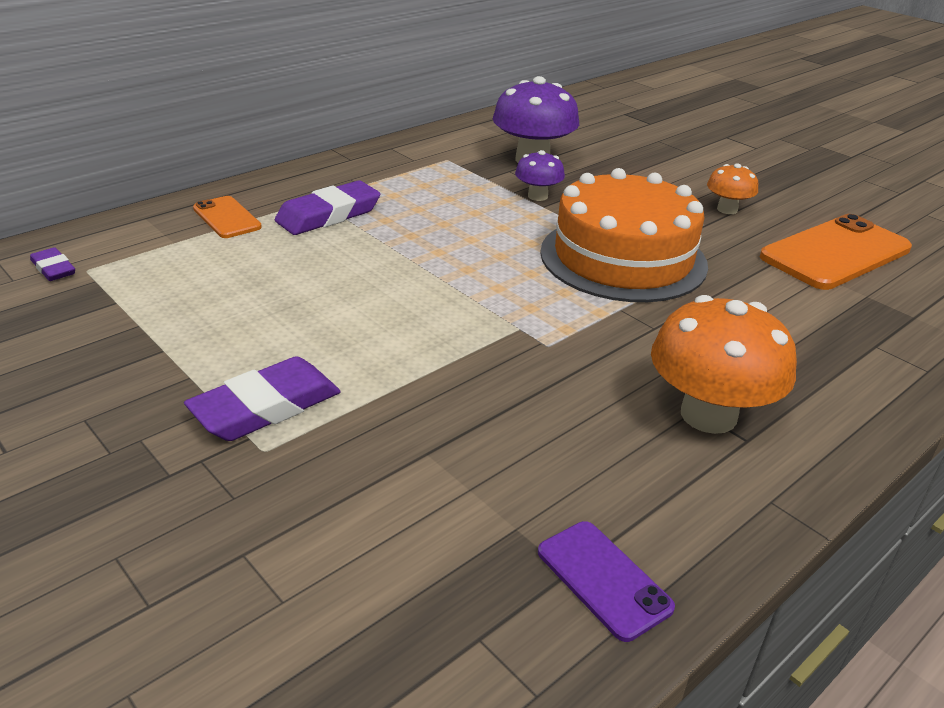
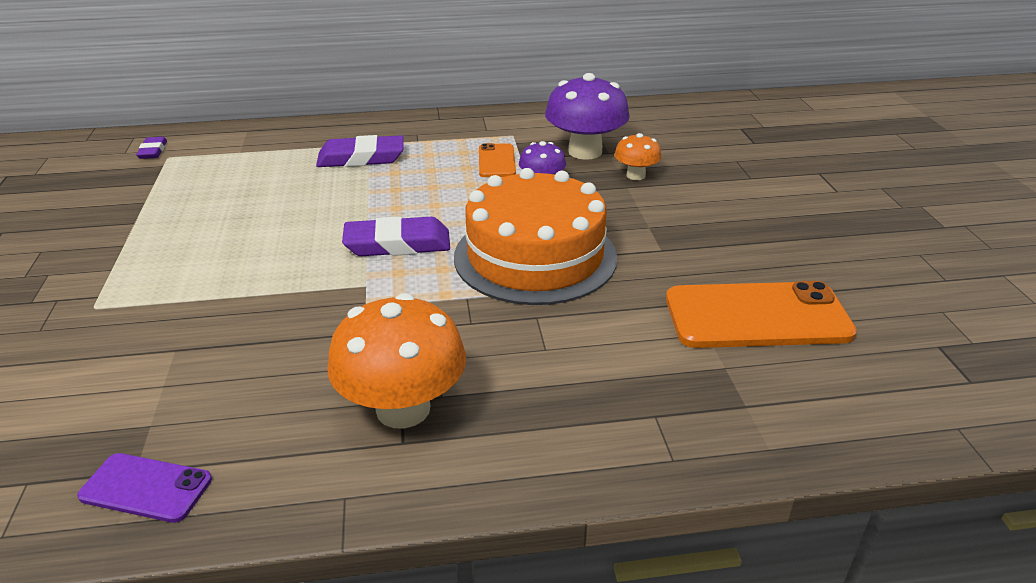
camera: 35 degrees right, 0 degrees up
purple eraser [184,356,341,441] -> purple eraser moved to [342,216,450,256]
orange phone [193,196,262,238] -> orange phone moved to [479,143,516,177]
purple phone [538,521,675,642] -> purple phone turned 75 degrees counterclockwise [77,453,212,523]
orange mushroom [707,163,758,214] -> orange mushroom moved to [614,133,662,180]

